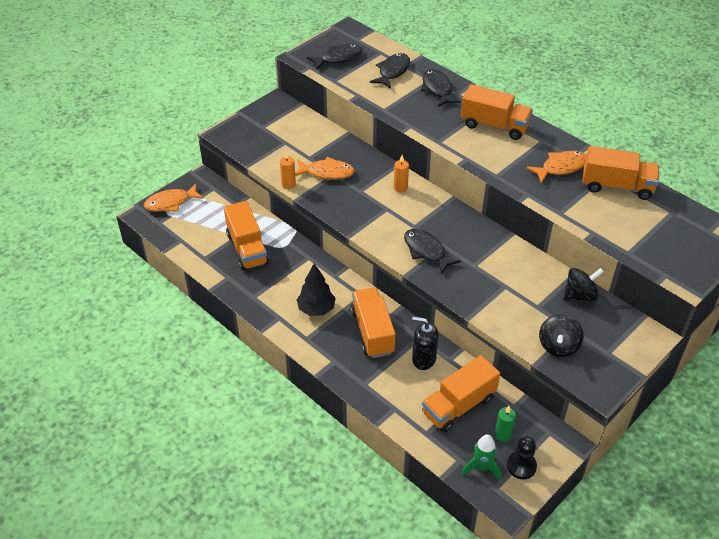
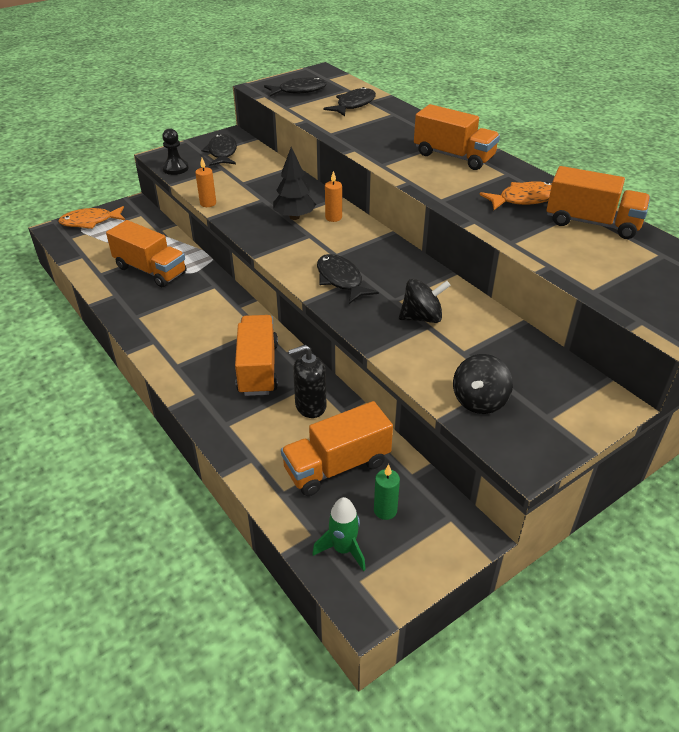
camera: 10 degrees right, 5 degrees down
orange truck [224,201,269,271] -> orange truck turned 45 degrees counterclockwise [106,220,187,287]
orange fish [295,157,355,180] -> none
black tree [297,263,336,316] -> black tree moved to [273,147,316,220]
black soap dispenser [412,317,439,370] -> black soap dispenser turned 45 degrees counterclockwise [288,345,326,418]
black fish [421,69,461,107] -> black fish moved to [202,134,237,166]
black pawn [507,436,537,479] -> black pawn moved to [162,128,189,175]
black spinning top [563,268,604,301] -> black spinning top moved to [399,279,451,323]

